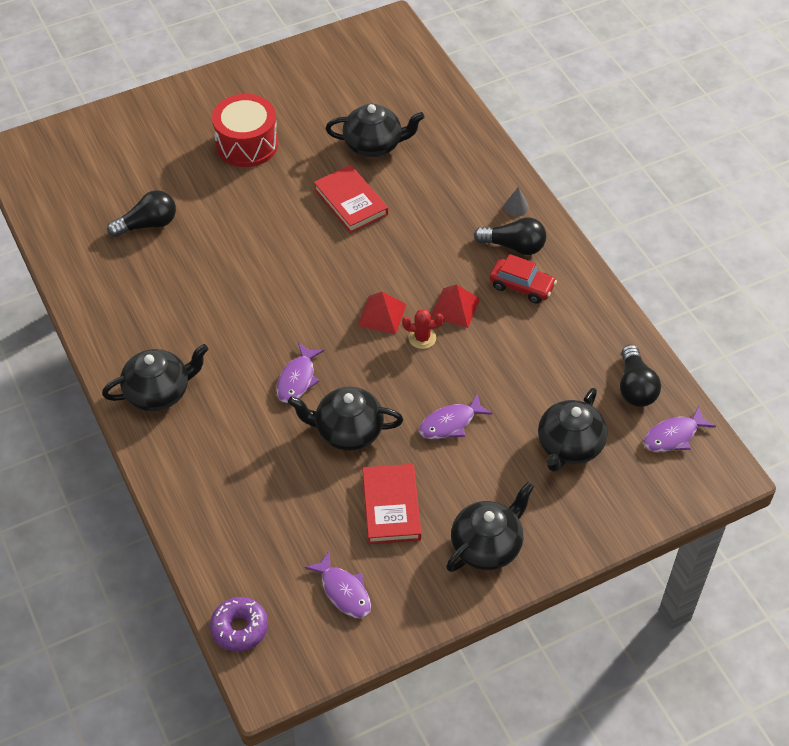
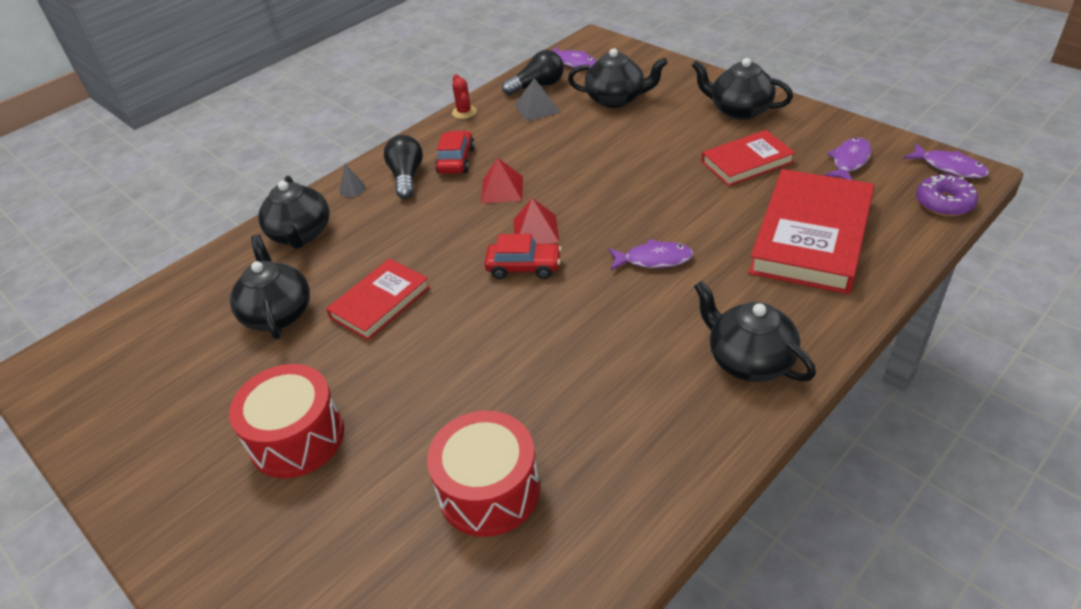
camera: 105 degrees left, 10 degrees down
black light bulb [107,190,176,237] -> red drum [427,411,540,537]
black teapot [288,387,403,451] -> black teapot moved to [258,176,329,249]
red cactus [402,309,444,349] -> red cactus moved to [452,74,477,119]
purple fish [419,394,493,439] -> purple fish moved to [903,143,989,178]
none -> red car [484,234,562,279]
none -> grey pyramid [515,78,561,122]
none -> red book [749,169,874,294]

